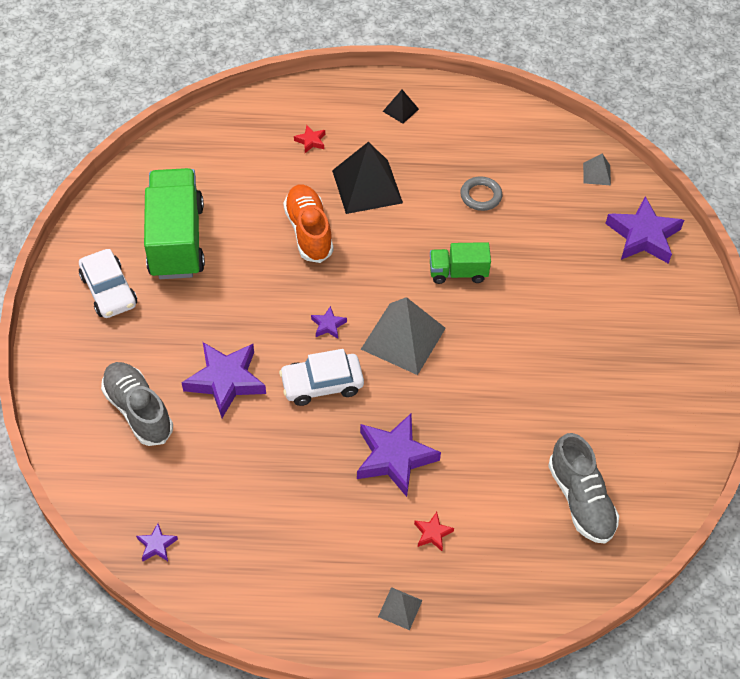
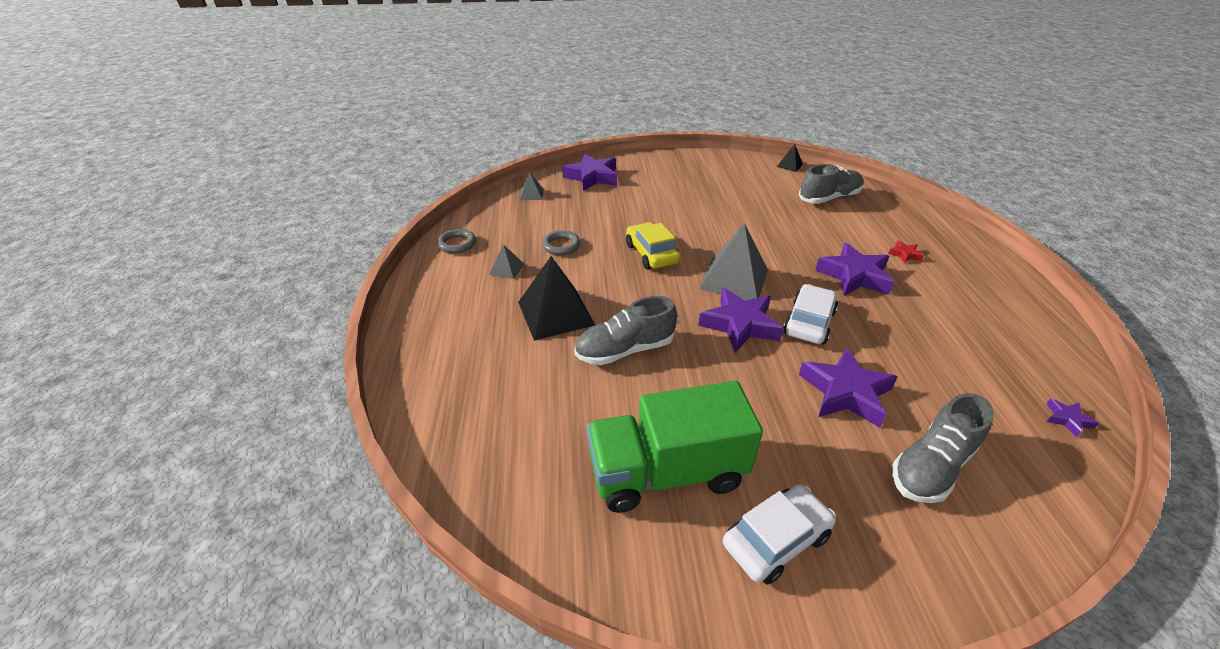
camera: 95 degrees left, 15 degrees down
white car [279,349,364,406] -> white car turned 135 degrees counterclockwise [783,284,838,344]
orange shoe [283,185,333,263] -> grey shoe [574,296,677,365]
red star [294,125,325,153] -> none
purple star [311,306,347,339] -> purple star [698,288,784,353], size x2.21
grey pyramid [378,587,423,630] -> grey pyramid moved to [489,244,524,279]
black pyramid [383,90,419,124] -> black pyramid moved to [777,144,803,172]
green truck [430,242,491,284] -> yellow car [626,222,680,270]
none -> grey ring [437,229,476,254]

